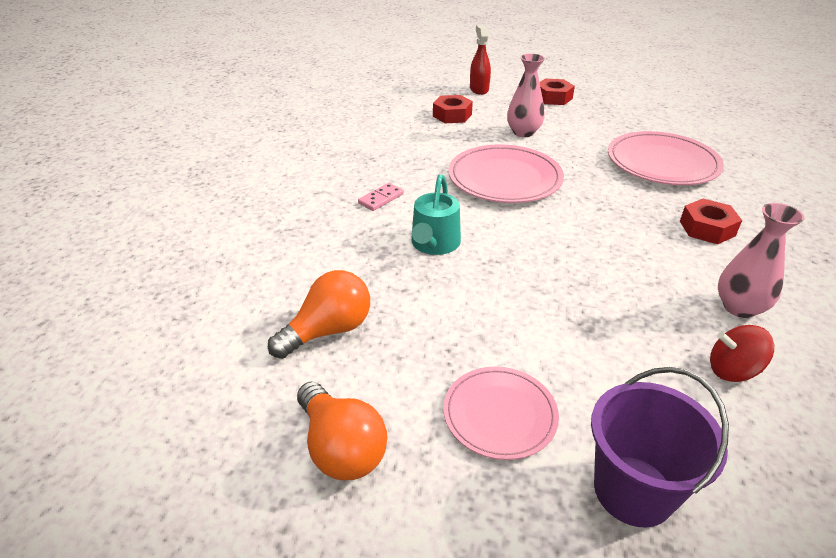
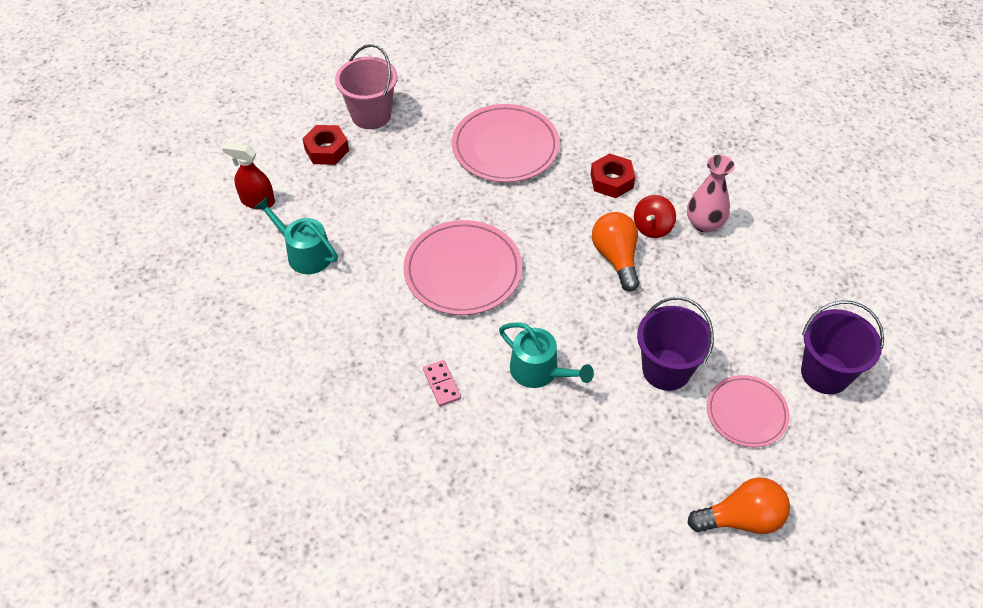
camera: 65 degrees left, 15 degrees up
orange light bulb [268,270,370,359] -> orange light bulb moved to [592,212,639,292]
red nut [433,95,473,123] -> turquoise watering can [254,197,338,274]
pink vase [507,53,545,137] -> none
red spinning top [710,325,774,382] -> red spinning top moved to [634,195,676,238]
none -> pink bucket [335,44,398,129]
none -> purple bucket [637,297,714,391]

